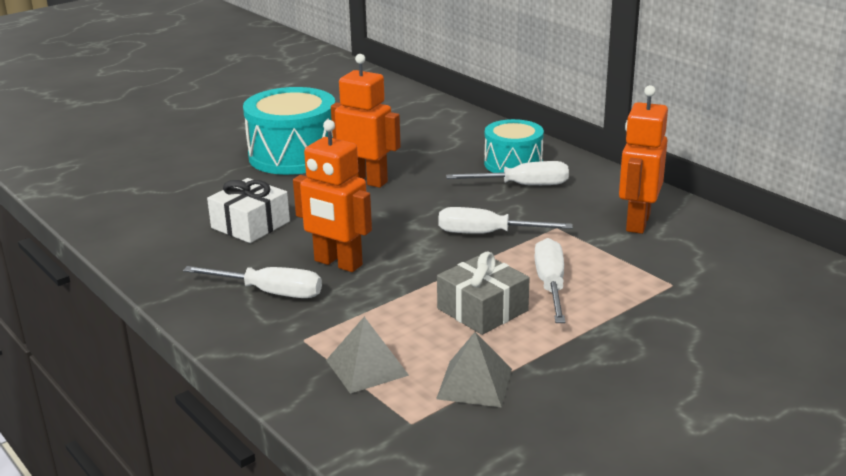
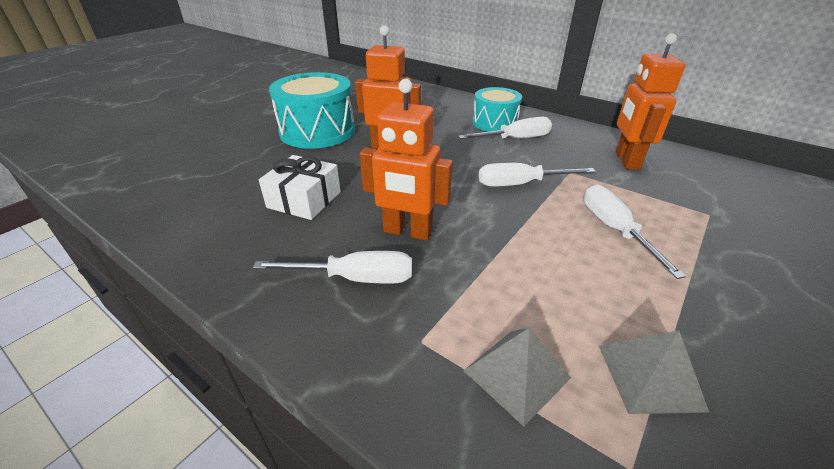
camera: 15 degrees left, 10 degrees up
grey gift [437,252,530,335] -> none

